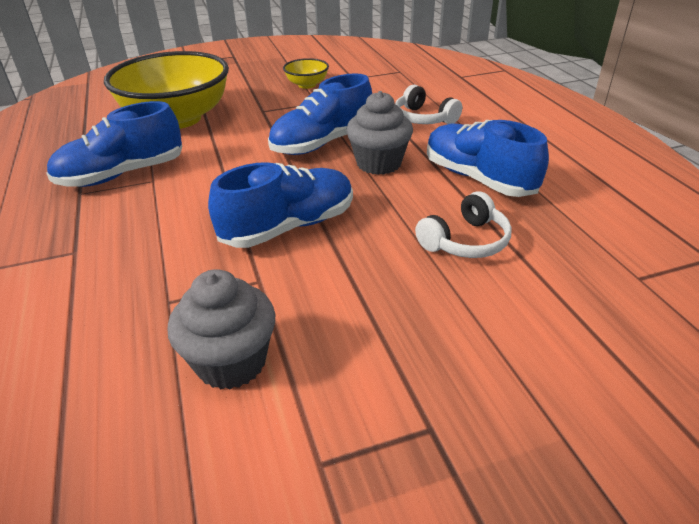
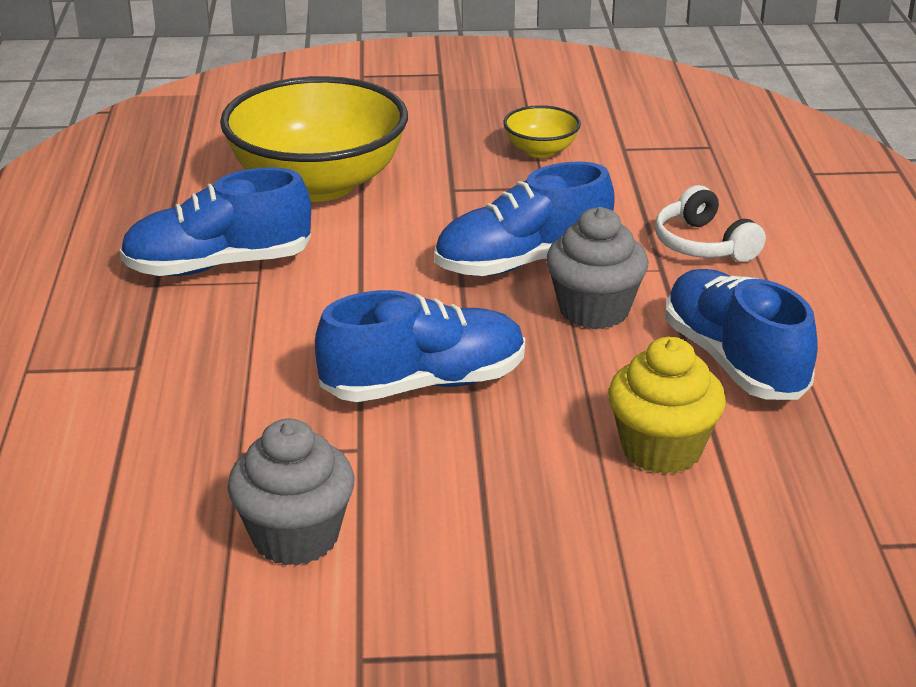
camera: 15 degrees right, 5 degrees down
white headphones [415,191,511,258] -> yellow cupcake [608,336,726,474]

